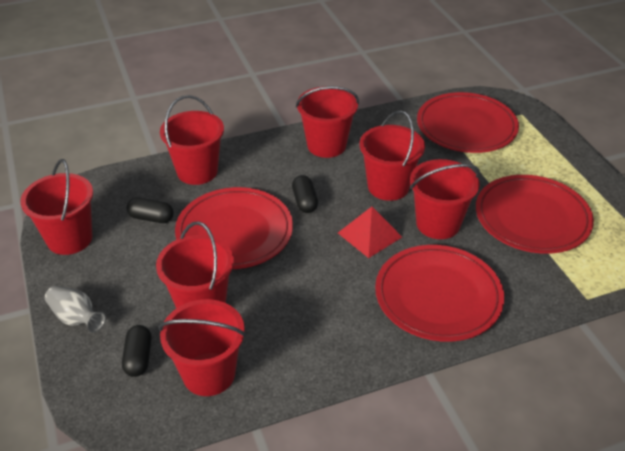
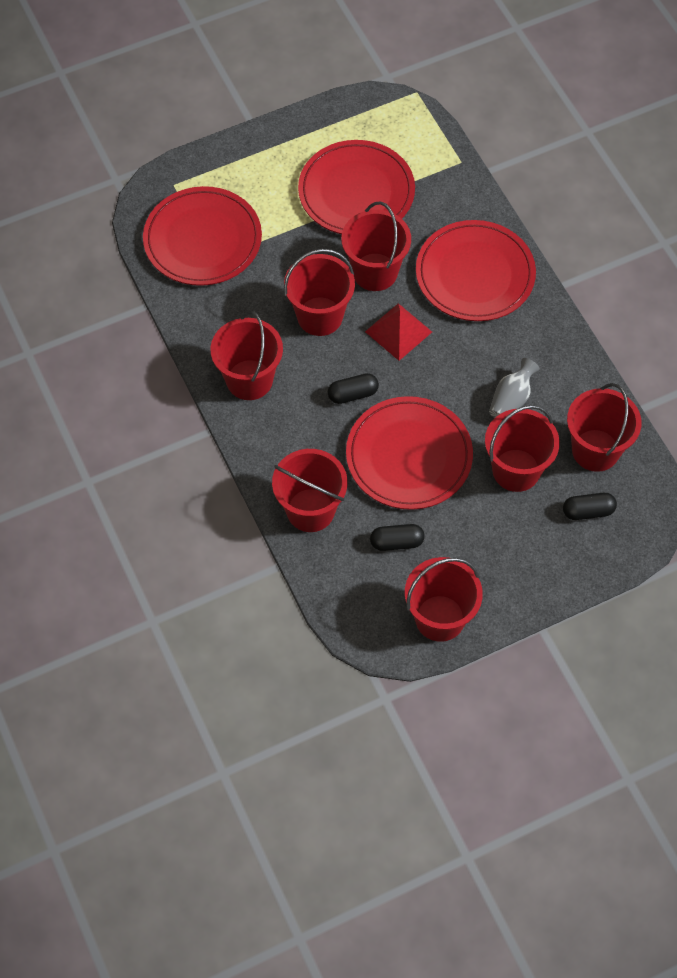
camera: 95 degrees left, 20 degrees up
grey vase [45,286,106,333] -> grey vase moved to [489,358,540,418]
black capsule [127,198,174,223] -> black capsule turned 75 degrees clockwise [370,524,425,551]

